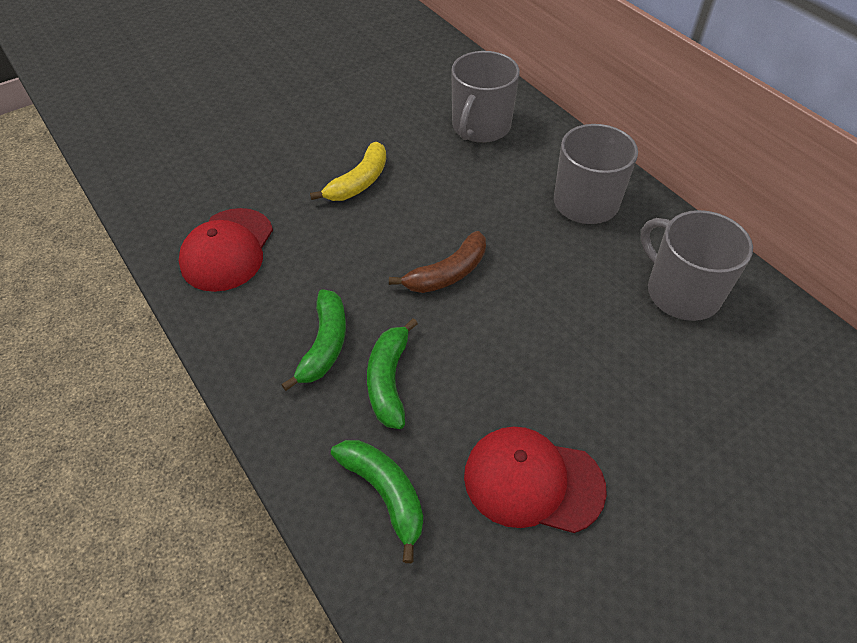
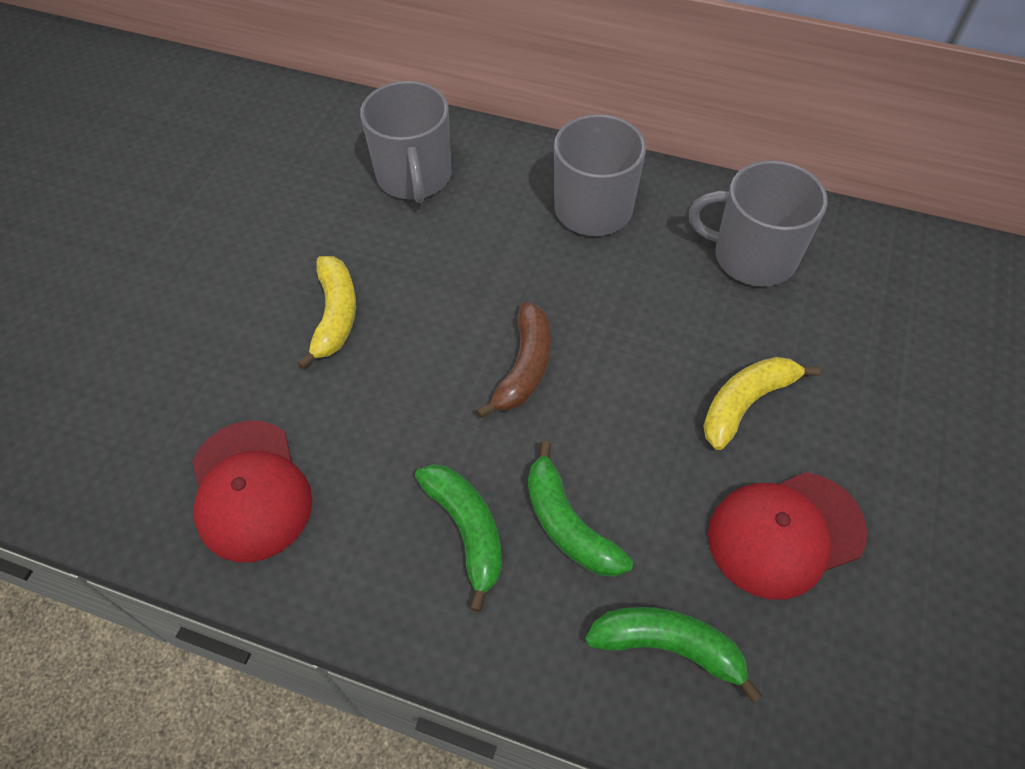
camera: 35 degrees left, 5 degrees up
none -> yellow banana [703,357,821,450]

